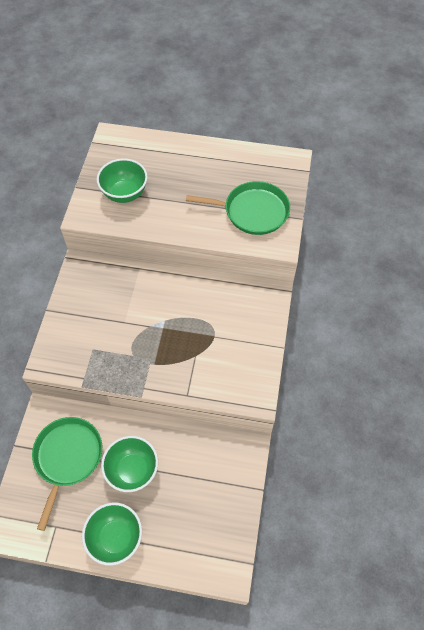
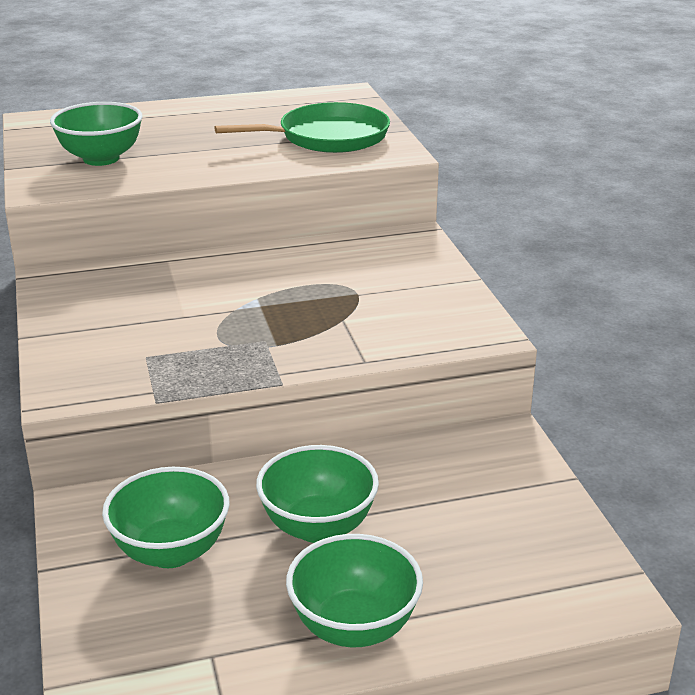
camera: 25 degrees left, 30 degrees down
green pan [32,417,102,531] -> green bowl [102,467,230,568]

